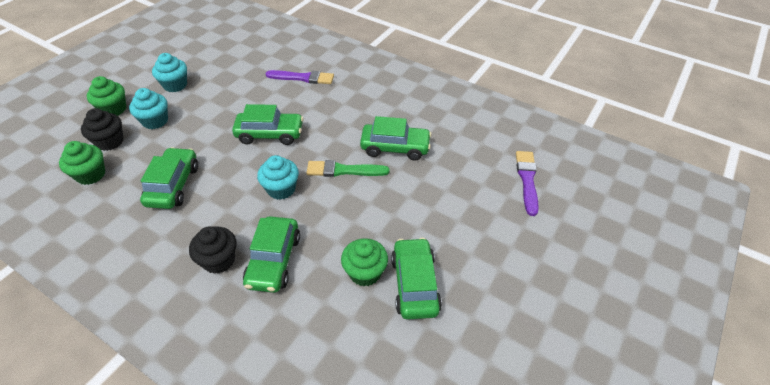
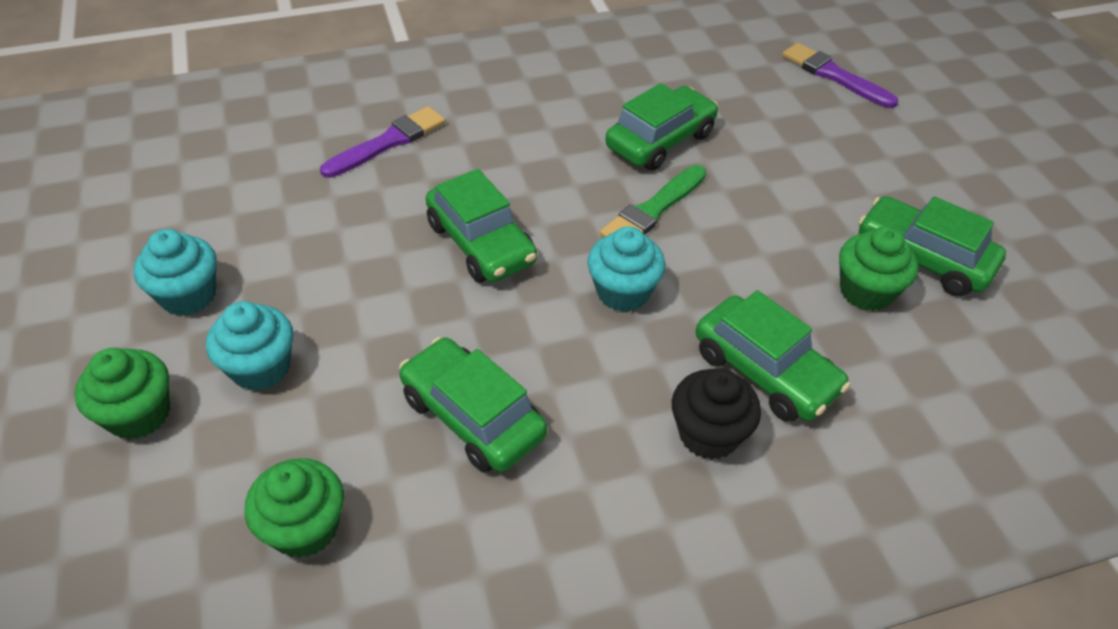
camera: 50 degrees left, 0 degrees up
black cupcake [81,108,124,151] -> none
green car [232,104,304,145] -> green car turned 105 degrees clockwise [426,169,537,283]

